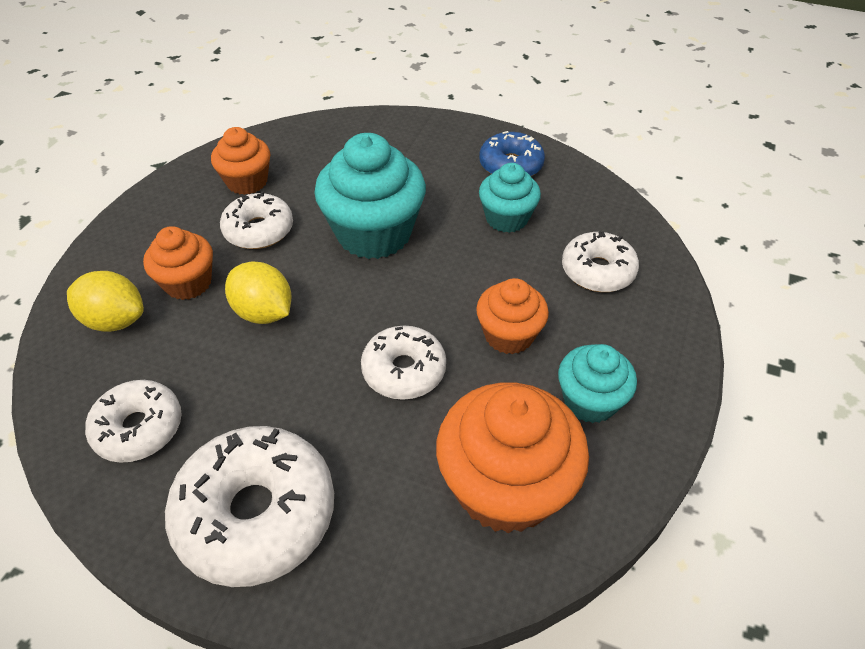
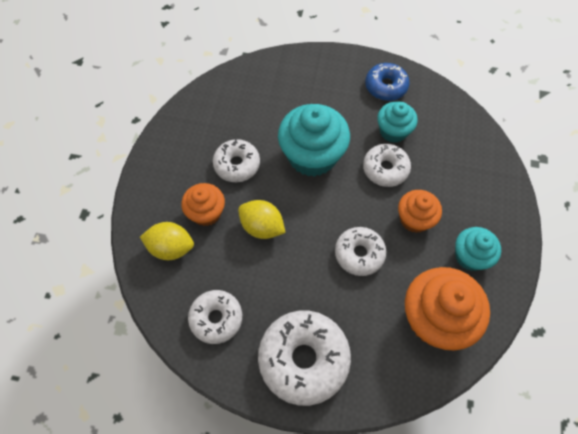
camera: 10 degrees left, 15 degrees up
orange cupcake [211,127,270,195] -> none
white donut [562,231,639,292] -> white donut moved to [363,144,411,187]

